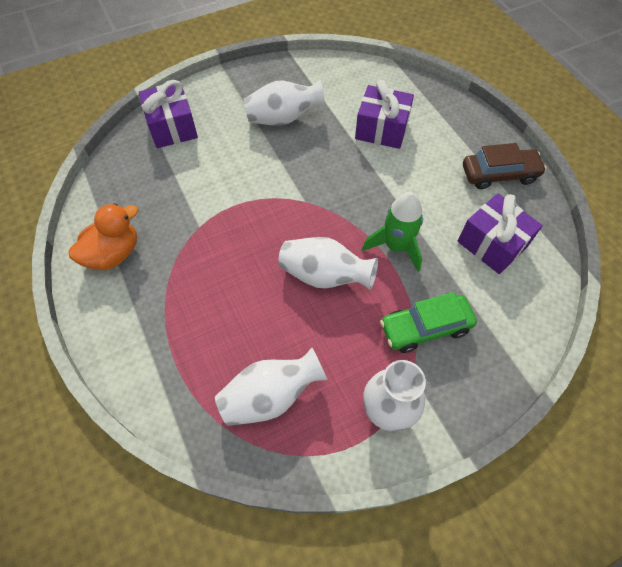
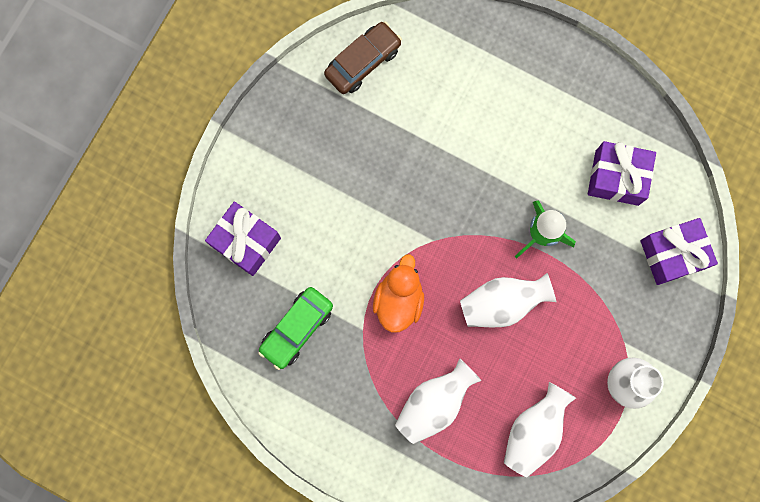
camera: 35 degrees left, 20 degrees up
orange duck [69,203,138,270] -> orange duck moved to [373,254,424,332]
white vase [244,80,326,126] -> white vase moved to [395,358,481,444]
purple gift [355,80,414,149] -> purple gift moved to [640,218,718,285]
green car [380,292,477,353] -> green car moved to [258,287,333,370]
brown car [463,143,547,189] -> brown car moved to [324,21,402,94]

